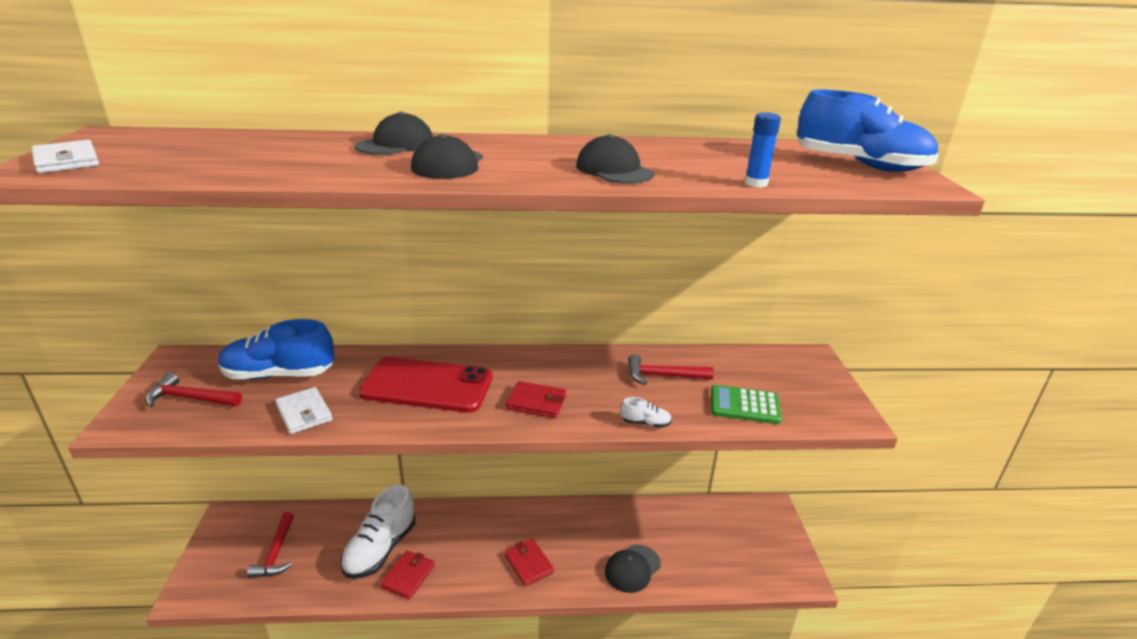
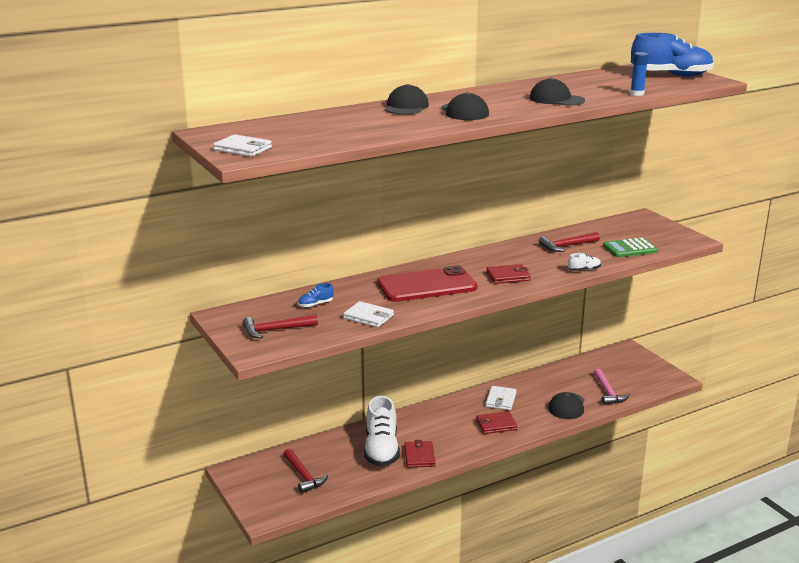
camera: 25 degrees left, 5 degrees down
blue shoe [218,319,334,379] -> blue shoe [298,283,334,308], size x0.43
red wallet [505,539,554,586] -> red wallet turned 45 degrees counterclockwise [476,412,517,434]
none -> white wallet [486,386,517,410]
none -> pink hammer [594,369,630,405]

